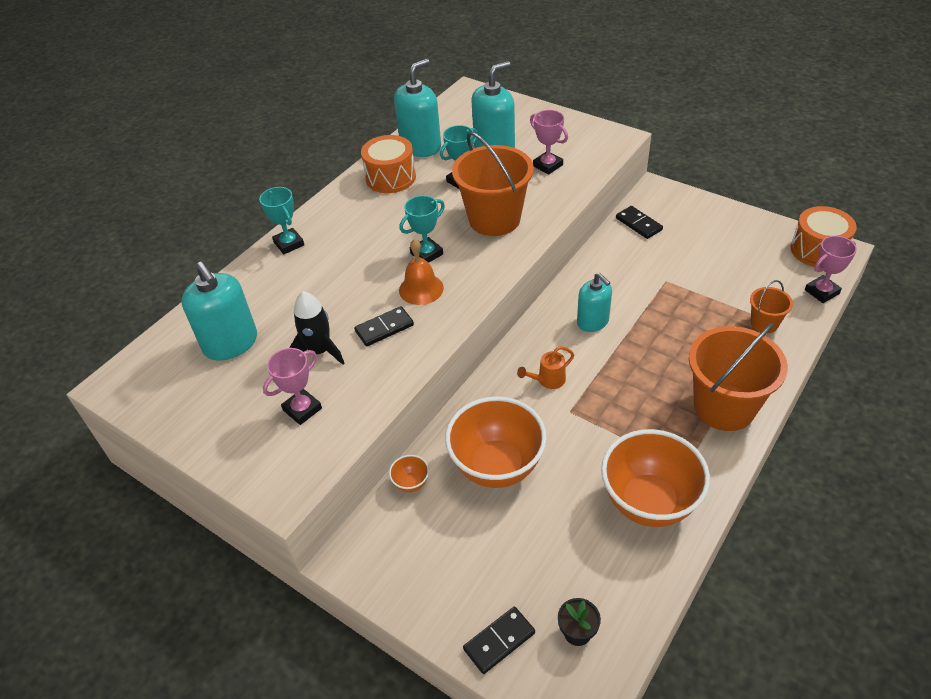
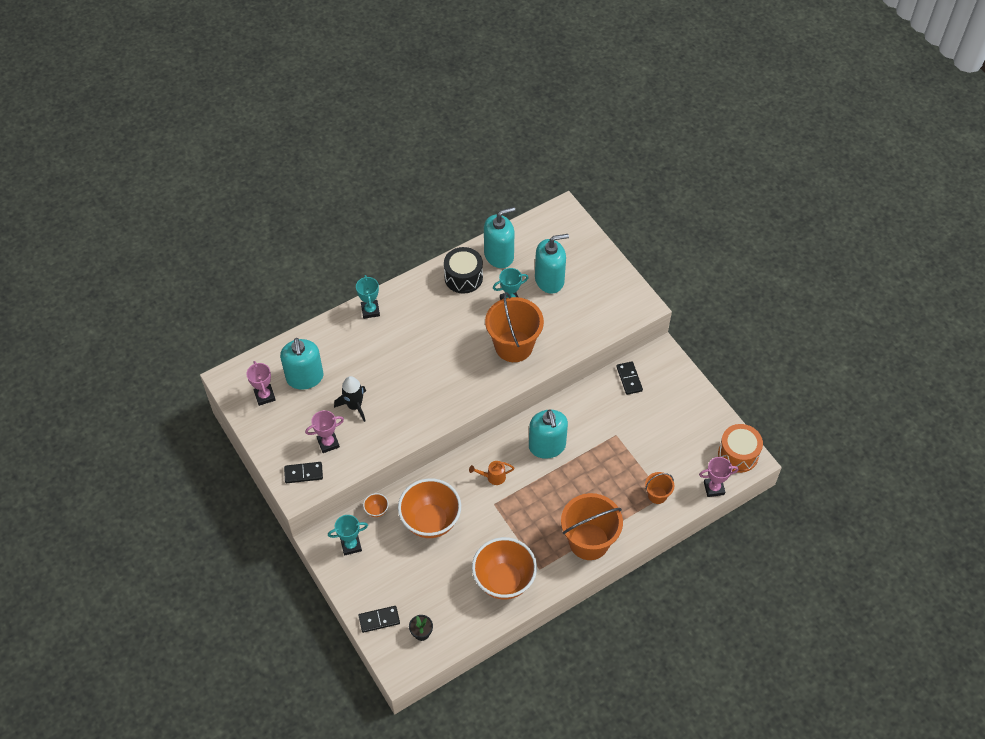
camera: 20 degrees right, 10 degrees up
black domino [354,306,414,347] -> black domino moved to [284,462,323,483]
orange drum [361,135,416,193] -> black drum [444,247,483,294]
orange bell [399,239,444,305] -> none
turquoise trophy [400,195,445,263] -> turquoise trophy moved to [328,515,368,556]
pink trophy [530,110,568,175] -> pink trophy moved to [246,361,276,406]
turquoise soap dispenser [577,273,612,332] -> turquoise soap dispenser [529,409,568,459], size x1.50

